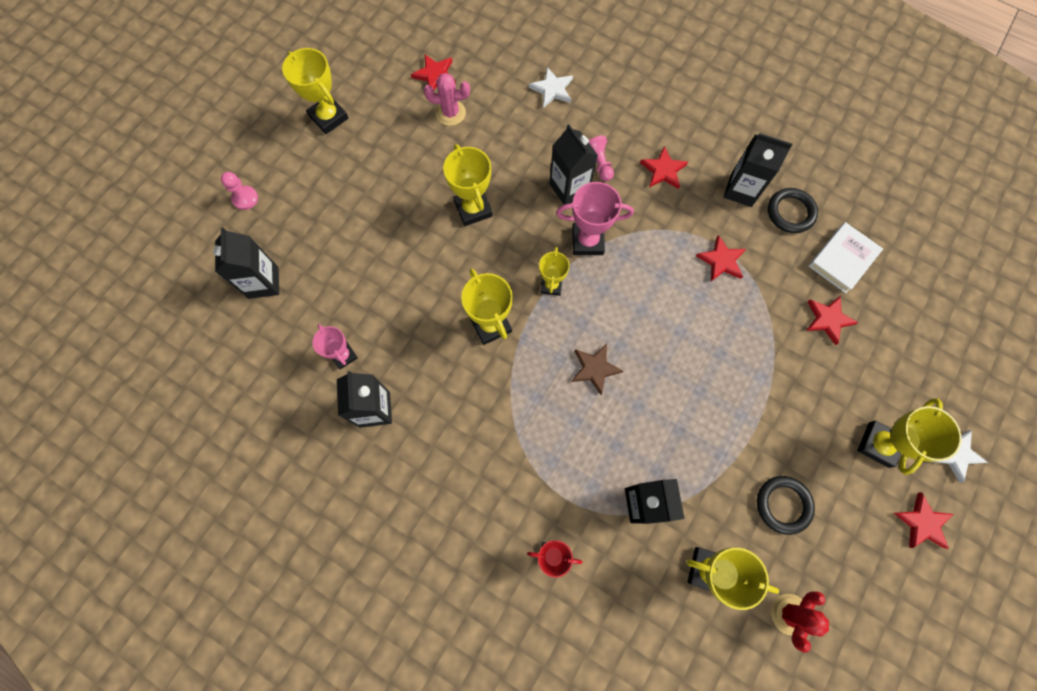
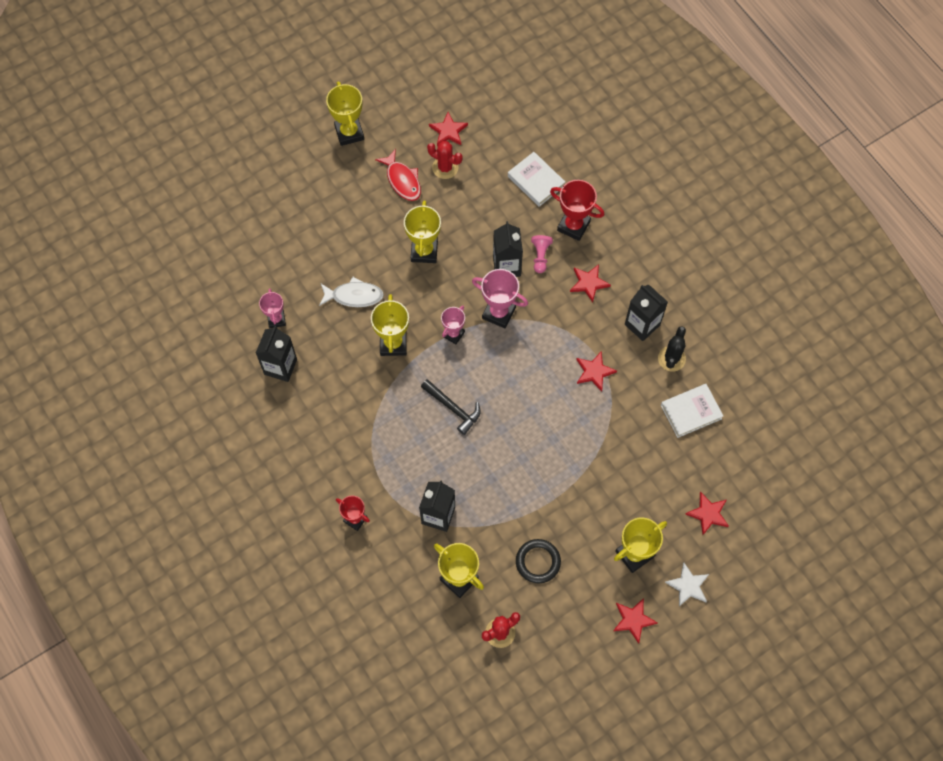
camera: 25 degrees right, 5 degrees down
black carton [213,228,279,299] -> none
pink pawn [221,172,258,210] -> none
pink cactus [424,73,470,126] -> red cactus [427,141,463,179]
white star [529,67,573,108] -> white book [508,152,565,207]
yellow trophy [539,247,570,296] -> pink trophy [441,305,465,344]
brown star [571,344,623,395] -> black hammer [421,379,481,435]
black ring [768,188,818,233] -> black cactus [658,326,686,372]
red star [806,296,859,345] -> red star moved to [686,492,729,535]
none -> white fish [319,277,384,307]
none -> red fish [375,149,421,201]
none -> red trophy [550,180,604,241]

